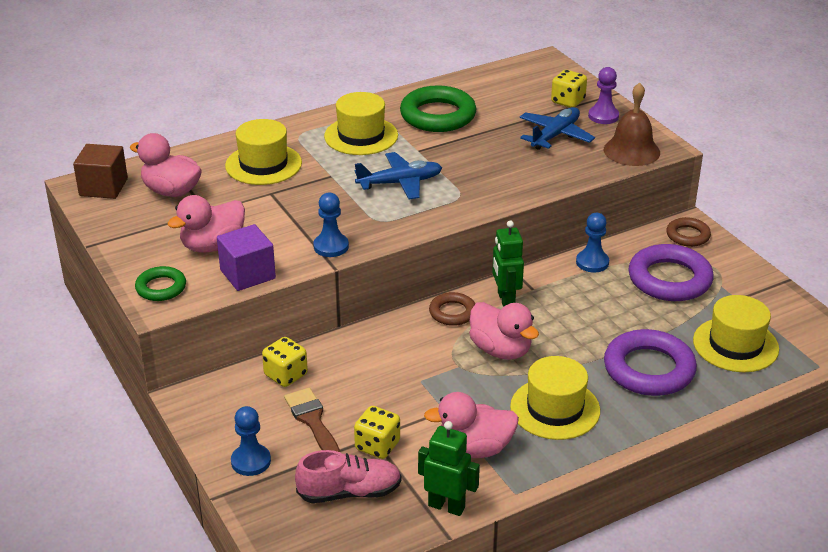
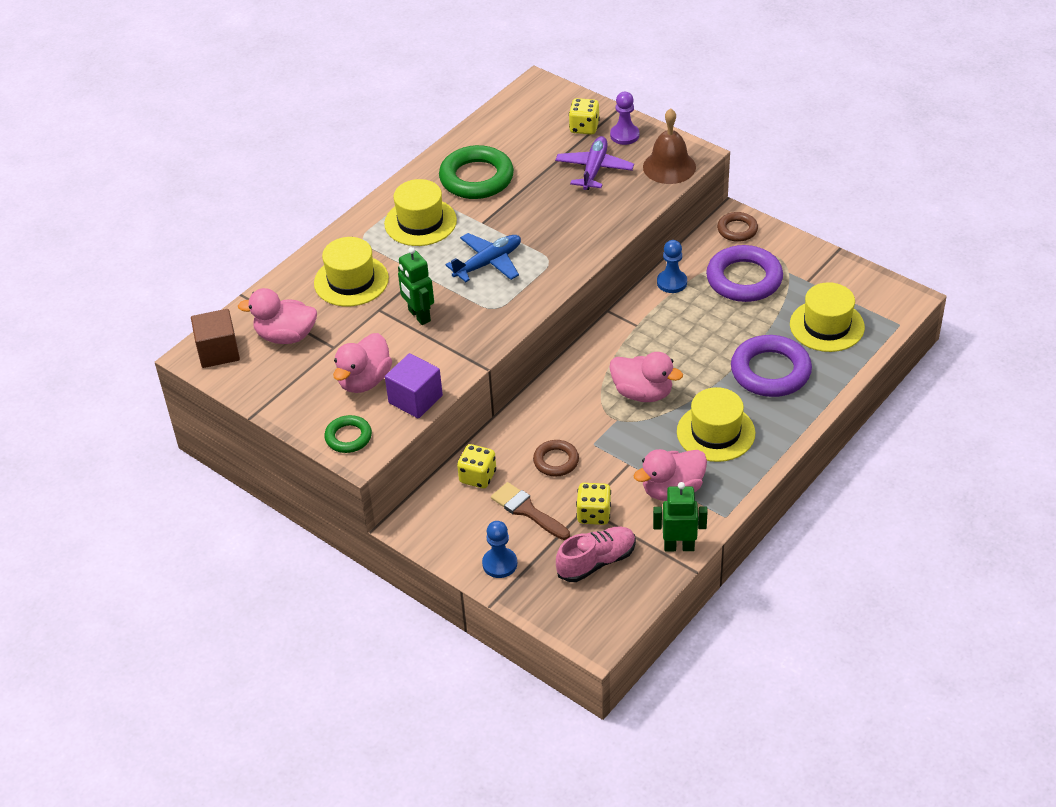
camera: 20 degrees left, 10 degrees up
blue pawn [313,193,349,257] -> none
brown ring [429,292,475,326] -> brown ring moved to [533,440,579,477]
green robot [492,221,524,307] -> green robot moved to [398,247,434,325]
blue plane [519,107,595,150] -> purple plane [555,136,634,190]

